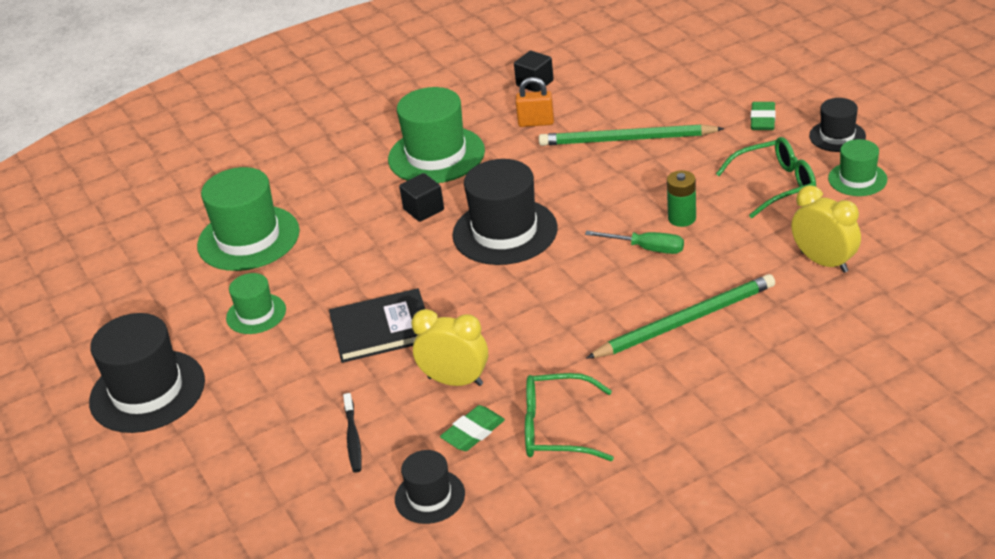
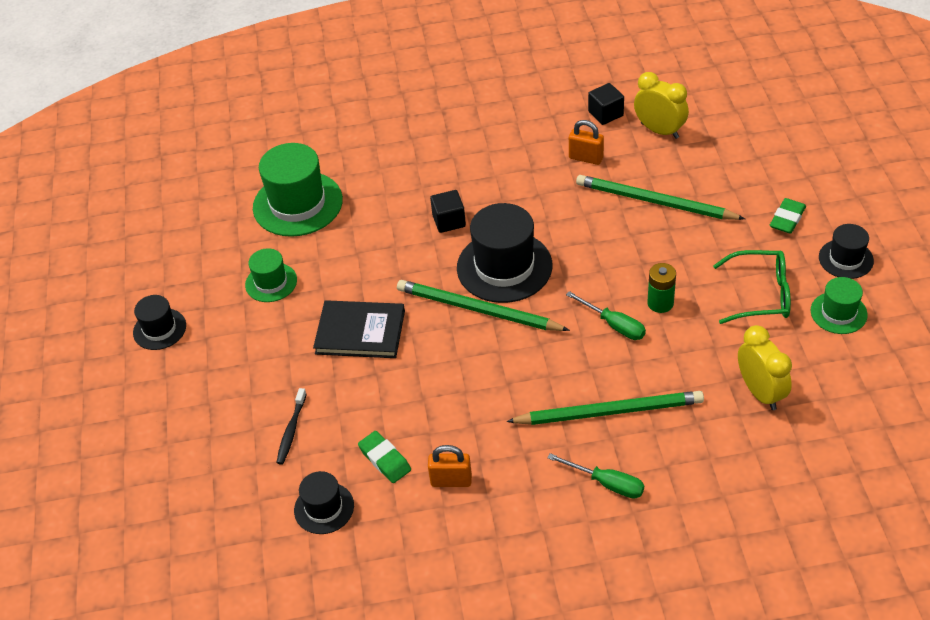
camera: 20 degrees right, 10 degrees up
black hat [89,313,205,433] -> black hat [133,295,186,350], size x0.55
green hat [388,87,485,183] -> none
yellow clock [411,309,488,386] -> yellow clock moved to [634,72,689,139]
green eraser [440,405,505,451] -> green eraser turned 75 degrees clockwise [358,431,411,483]
green glasses [525,373,614,461] -> orange padlock [428,445,472,487]
none -> green pencil [397,280,570,331]
none -> green screwdriver [548,453,644,499]

